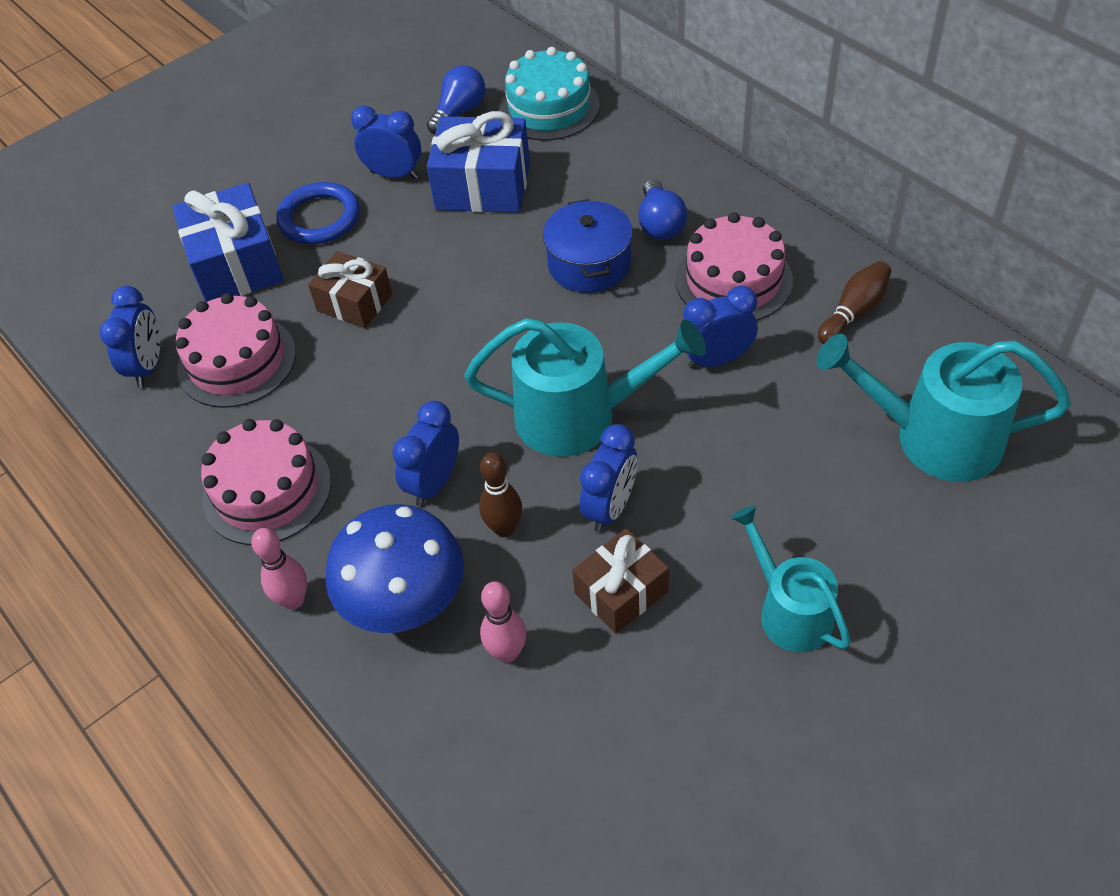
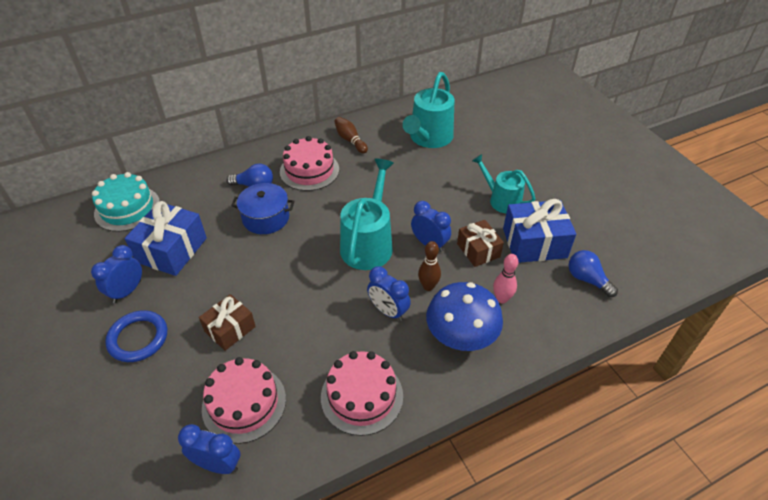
camera: 80 degrees left, 5 degrees down
blue gift [172,183,284,302] -> blue gift moved to [503,199,576,263]
pink bowling pin [251,528,307,610] -> none
blue light bulb [427,65,485,134] -> blue light bulb moved to [569,250,618,297]
blue clock [683,286,758,369] -> none
turquoise watering can [731,505,851,652] -> turquoise watering can turned 60 degrees clockwise [472,154,536,213]

